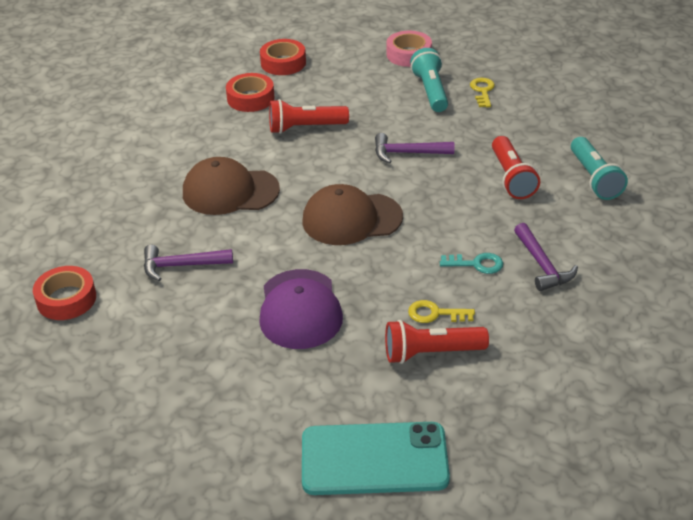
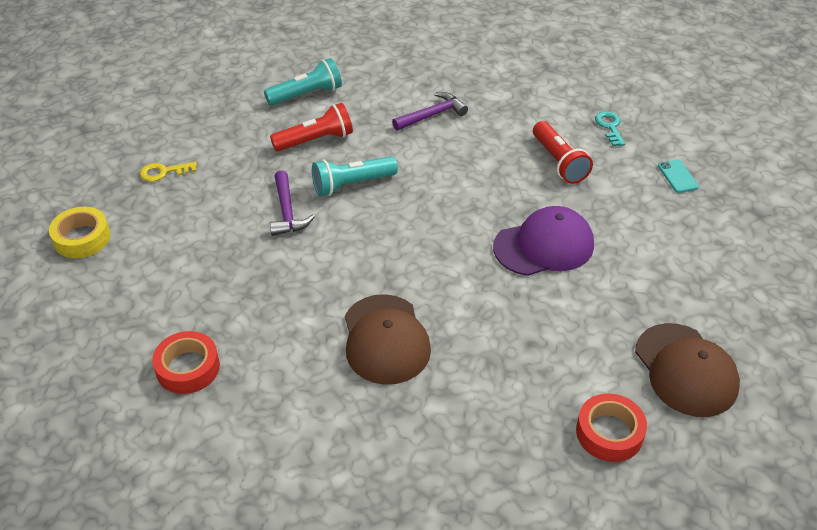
camera: 105 degrees left, 5 degrees up
purple hammer [144,245,233,281] -> none
red tape [260,39,306,75] -> none
red flashlight [269,99,349,134] -> none
brown cap [302,184,403,245] -> brown cap moved to [635,323,740,417]
turquoise phone [302,422,450,495] -> turquoise phone [658,160,699,193], size x0.41
pink tape [386,31,432,67] -> yellow tape [49,207,110,258]
yellow key [408,300,475,323] -> none
turquoise flashlight [410,48,448,112] -> turquoise flashlight moved to [312,156,398,196]
turquoise key [440,253,503,274] -> turquoise key moved to [595,111,625,146]

